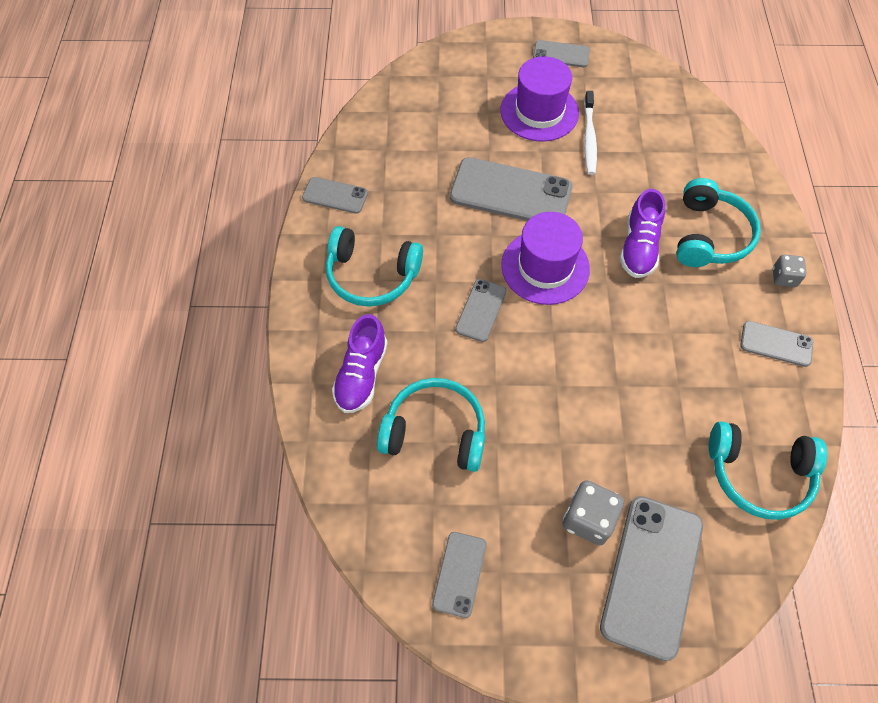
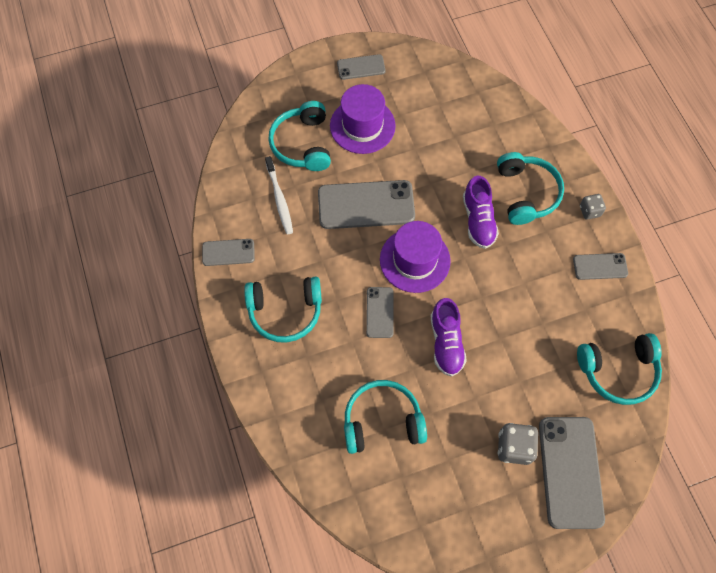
camera: 20 degrees left, 5 degrees up
purple shoe [332,314,388,413] -> purple shoe moved to [431,298,467,377]
grey phone [432,532,487,618] -> none
white toothbrush [584,91,597,175] -> white toothbrush moved to [265,156,293,234]
none -> turquoise headphones [268,101,331,171]

